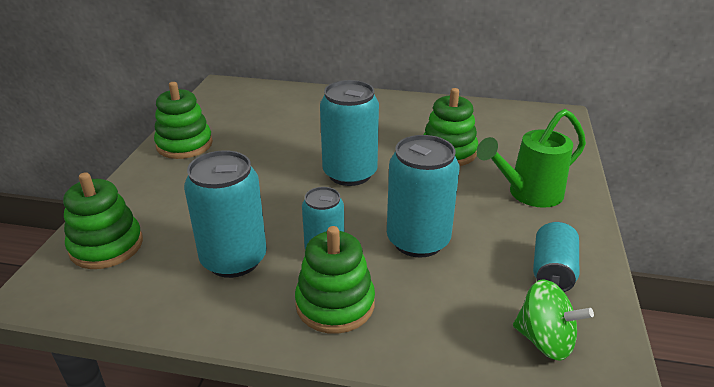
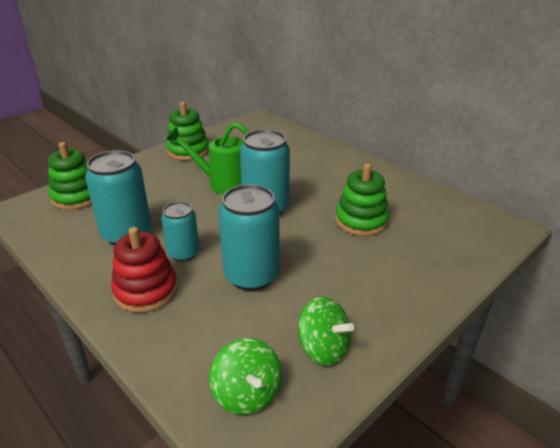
camera: 35 degrees right, 0 degrees up
green stacking toy [295,226,375,334] -> red stacking toy [111,227,178,313]
green watering can [476,109,586,208] -> green watering can moved to [166,123,249,195]
turquoise can [533,222,579,292] -> green spinning top [298,297,354,366]

